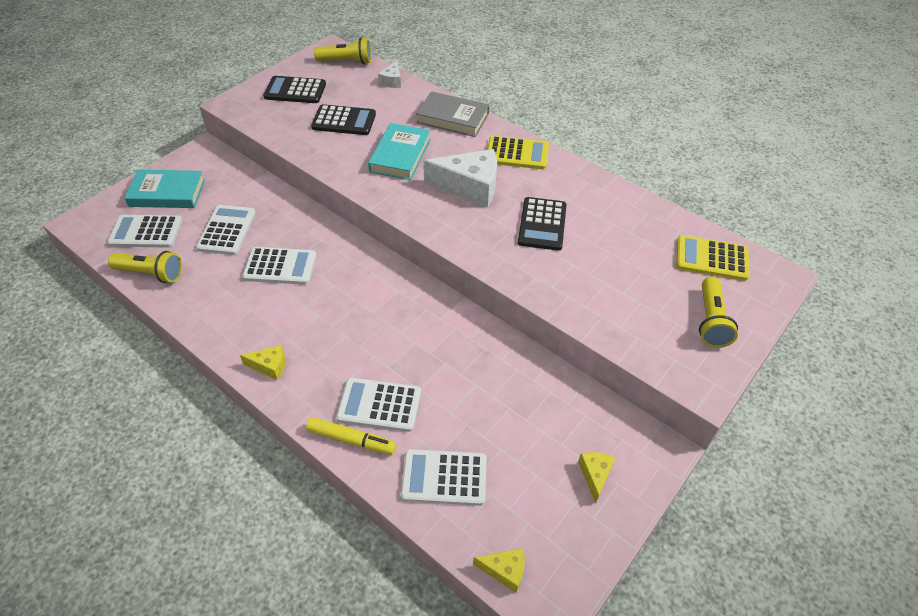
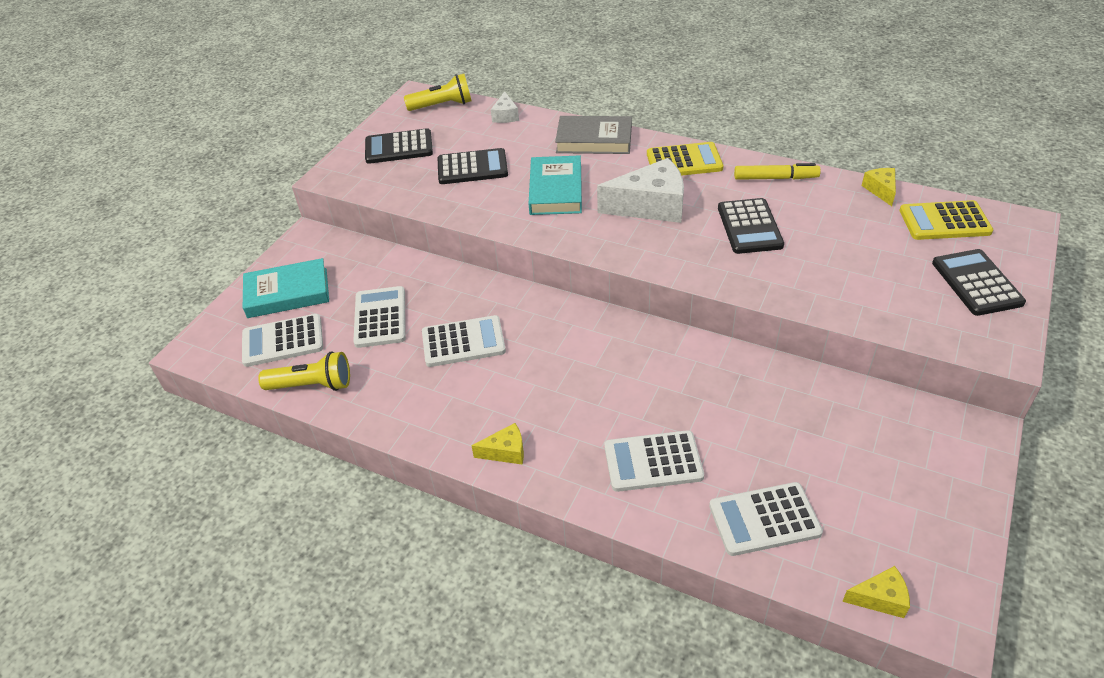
camera: 10 degrees left, 5 degrees down
yellow marker [306,417,396,455] -> yellow marker moved to [734,163,821,180]
yellow cheese [578,452,616,503] -> yellow cheese moved to [862,168,896,206]
yellow flashlight [699,277,738,348] -> black calculator [932,249,1026,316]

